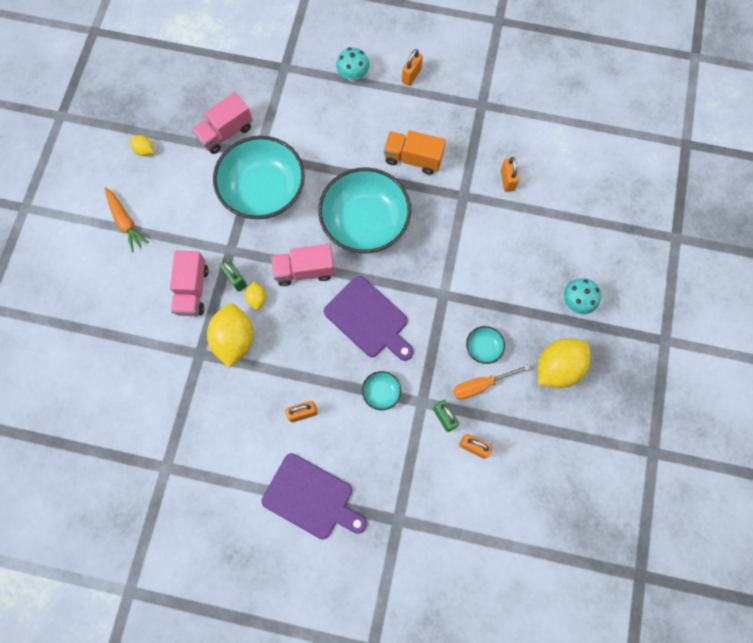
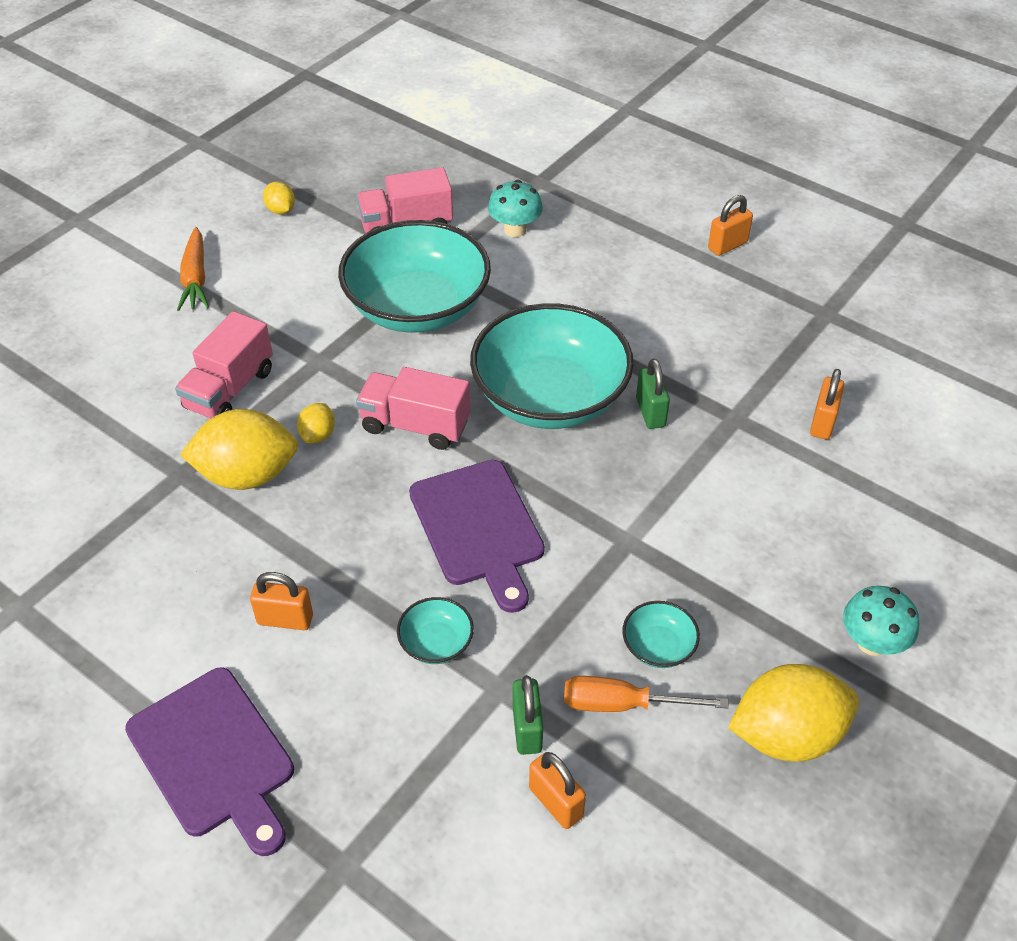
camera: 25 degrees right, 25 degrees down
yellow lemon [207,304,254,368] -> yellow lemon turned 60 degrees clockwise [180,409,298,490]
green padlock [220,259,247,291] -> green padlock moved to [636,359,670,429]
turquoise mushroom [336,47,370,82] -> turquoise mushroom moved to [488,180,543,237]
orange truck [384,130,446,175] -> none

